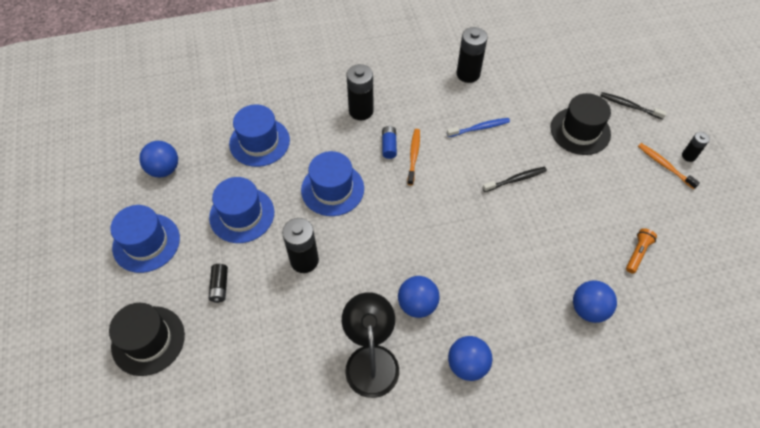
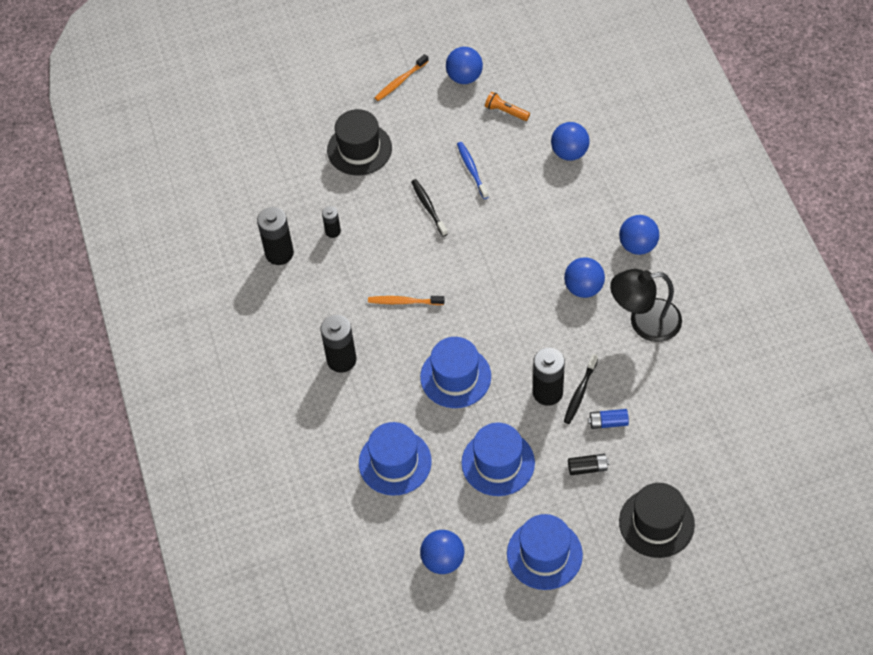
camera: 90 degrees left, 0 degrees up
blue battery [382,126,397,159] -> blue battery moved to [588,409,629,429]
blue toothbrush [447,118,510,137] -> blue toothbrush moved to [457,142,489,199]
black toothbrush [600,92,667,120] -> black toothbrush moved to [564,354,598,424]
black battery [682,132,710,162] -> black battery moved to [322,206,341,238]
none -> blue ball [446,47,483,84]

